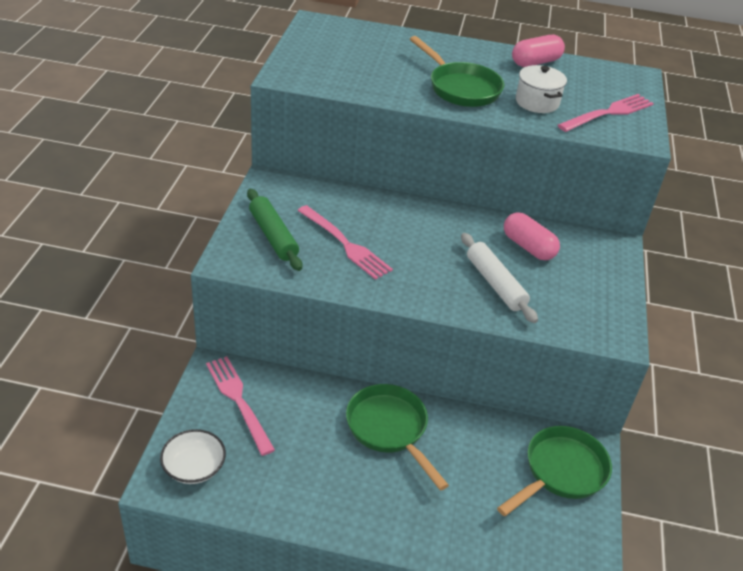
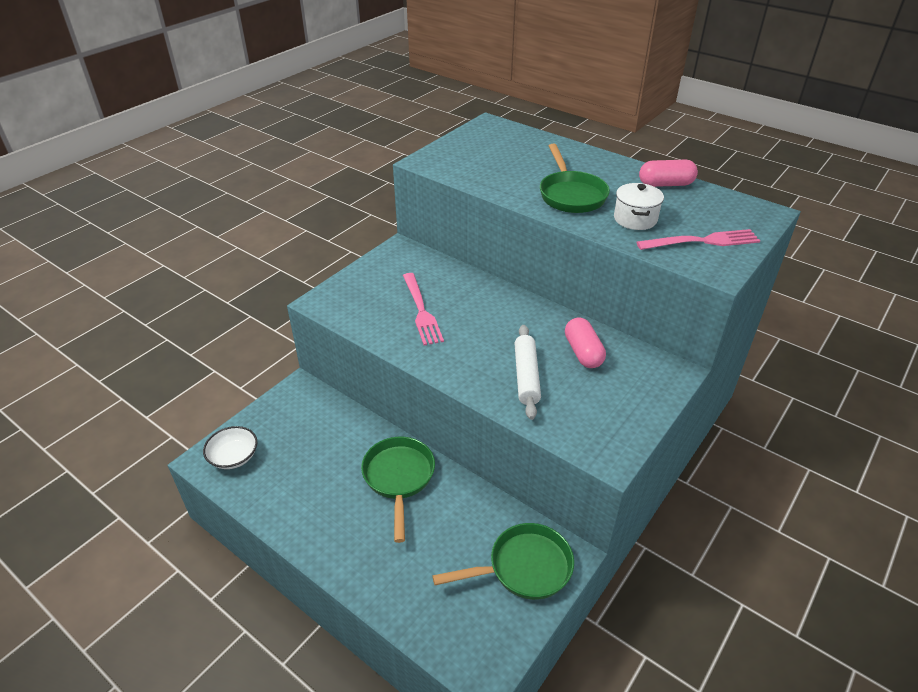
camera: 30 degrees right, 0 degrees up
pink fork [206,356,275,456] -> none
green rolling pin [247,189,302,271] -> none

